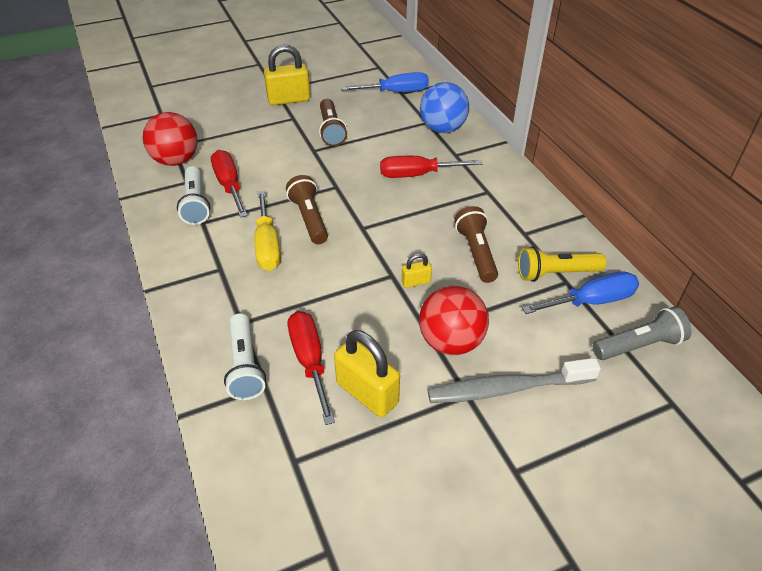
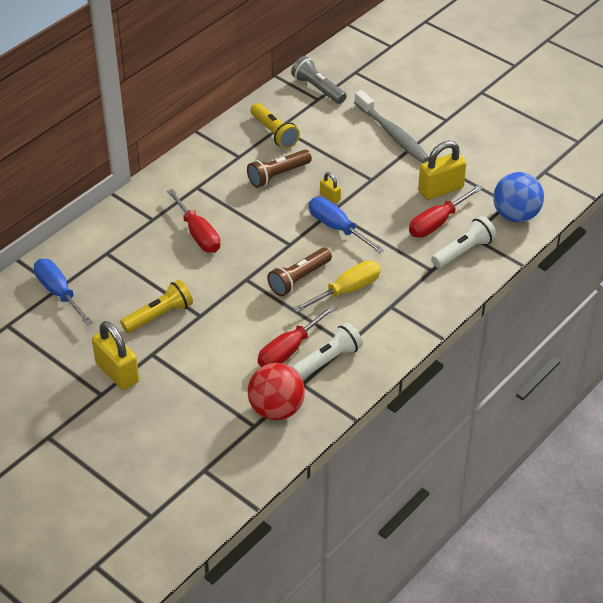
camera: 115 degrees left, 0 degrees up
brown flashlight [319,99,347,146] -> yellow flashlight [120,280,193,333]
yellow padlock [334,330,400,417] -> yellow padlock turned 45 degrees clockwise [418,141,466,200]
red ball [419,286,489,355] -> none
blue ball [420,82,469,133] -> blue ball moved to [493,172,544,223]
blue screwdriver [522,271,639,314] -> blue screwdriver moved to [309,197,384,253]

